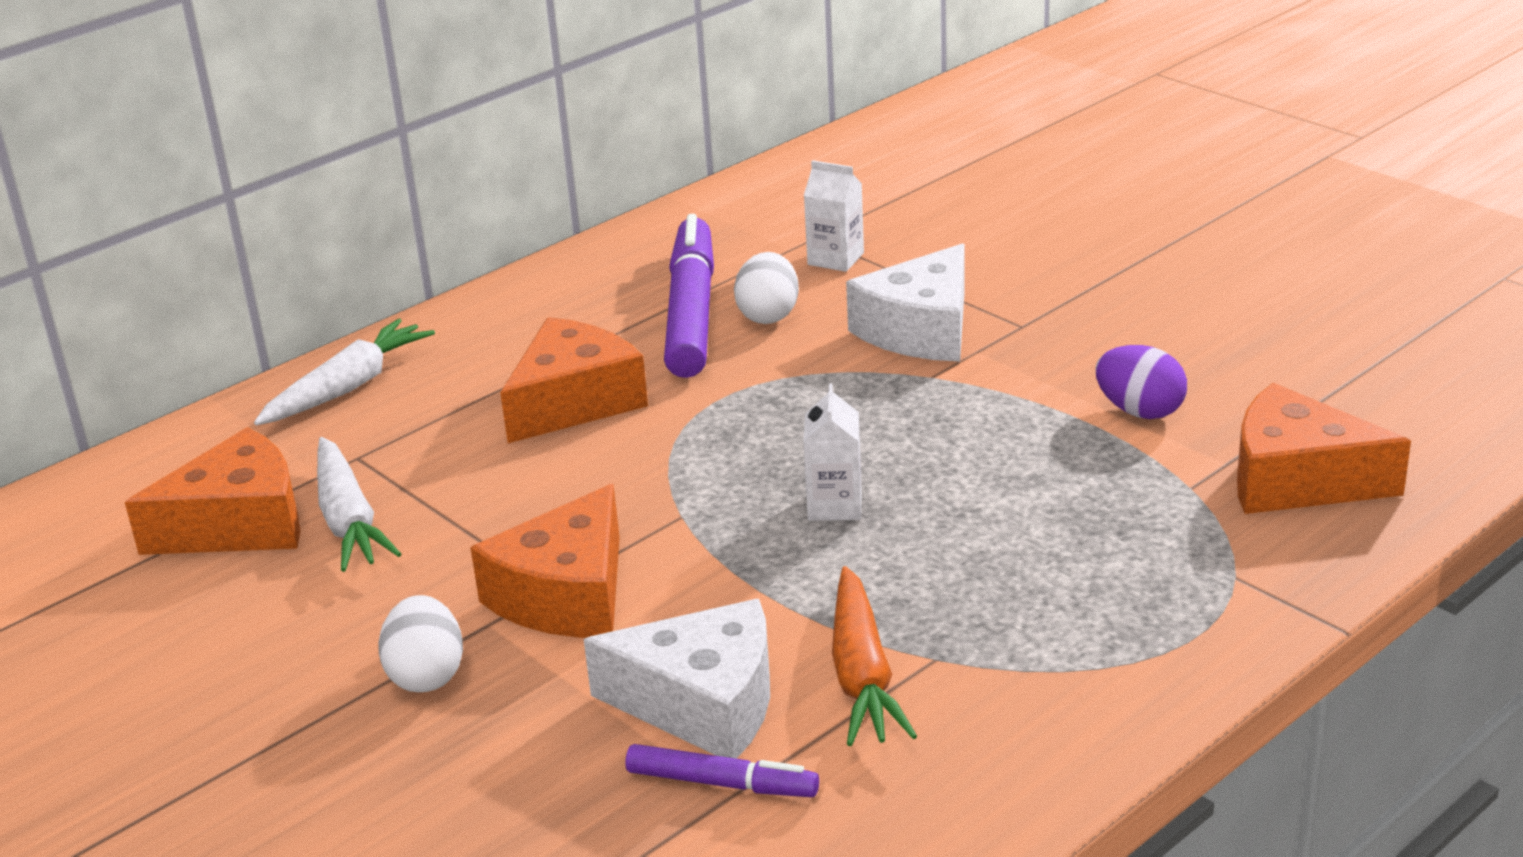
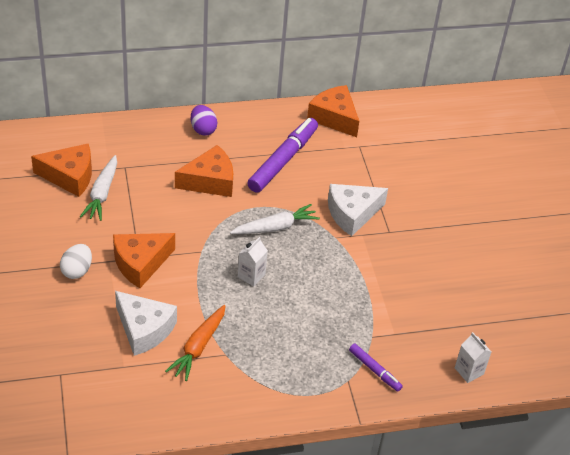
camera: 25 degrees right, 15 degrees up
white carrot [254,319,435,426] -> white carrot moved to [230,204,320,234]
purple marker [625,744,819,797] -> purple marker moved to [349,344,403,392]
white egg [734,252,799,324] -> none
white carton [804,160,864,272] -> white carton moved to [455,332,491,383]
purple egg [1096,345,1187,419] -> purple egg moved to [191,105,218,136]
orange cheese [1237,383,1411,514] -> orange cheese moved to [307,85,359,137]

